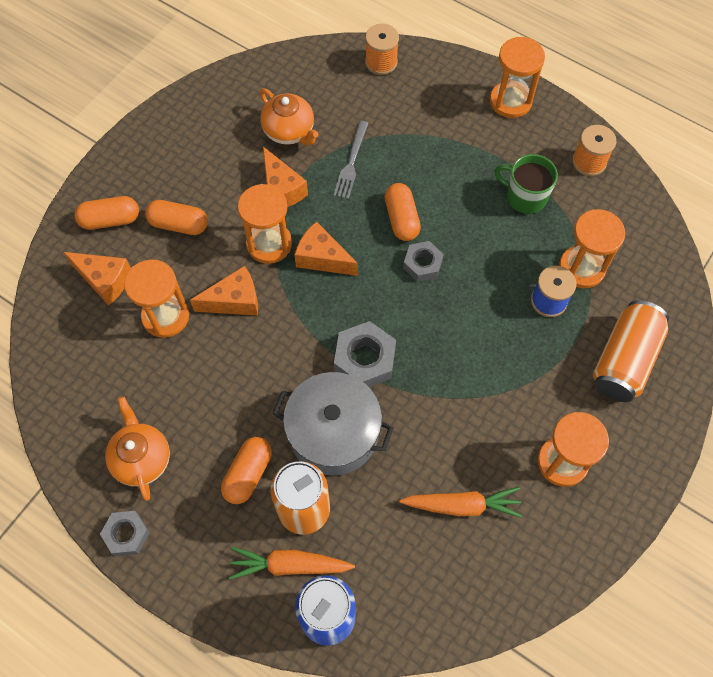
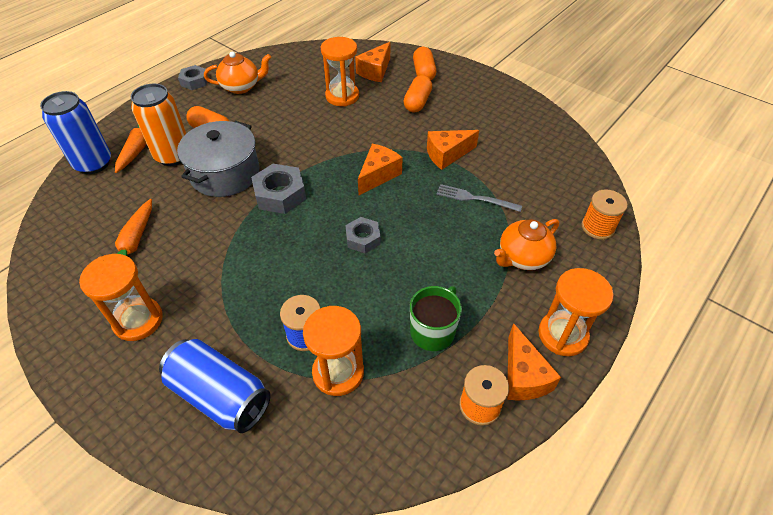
camera: 95 degrees right, 15 degrees down
orange cheese [190,265,258,316] -> orange cheese moved to [507,323,561,401]
orange hourglass [238,184,292,264] -> none
orange teapot [260,88,319,145] -> orange teapot moved to [494,219,559,270]
orange capsule [385,183,421,241] -> none
orange can [593,300,669,402] -> blue can [159,339,271,433]

